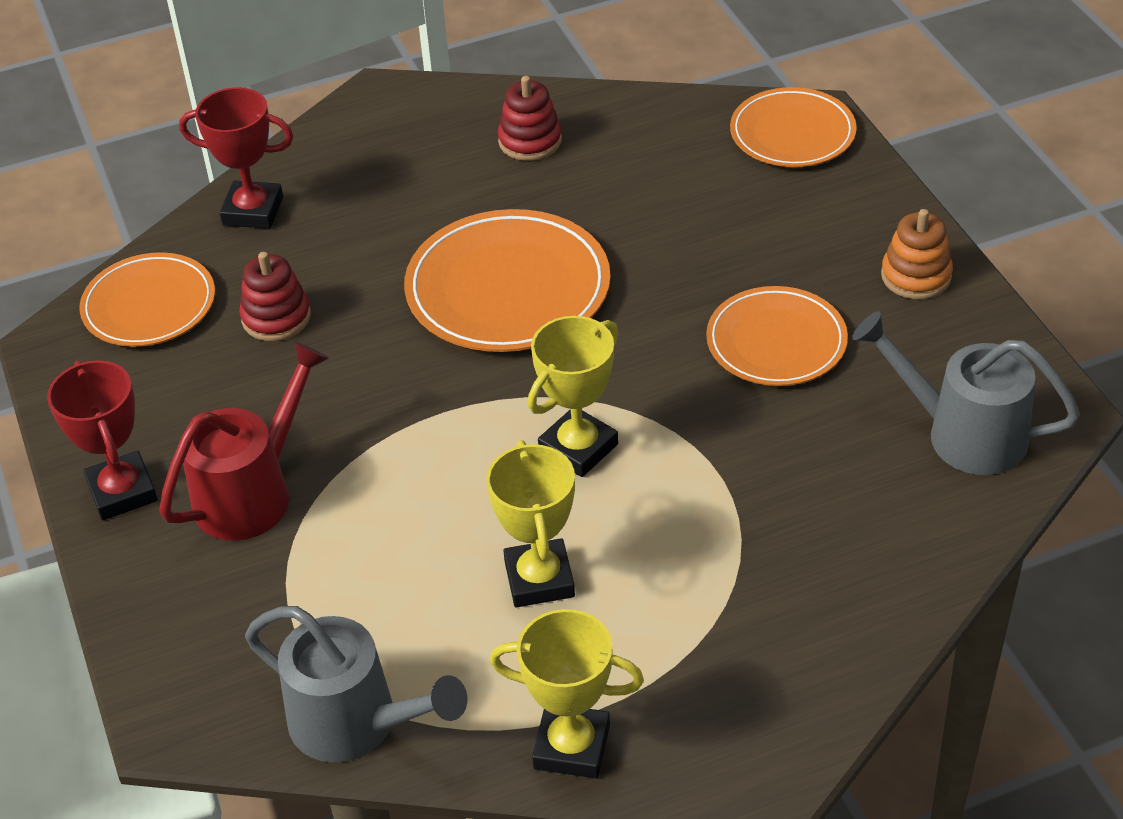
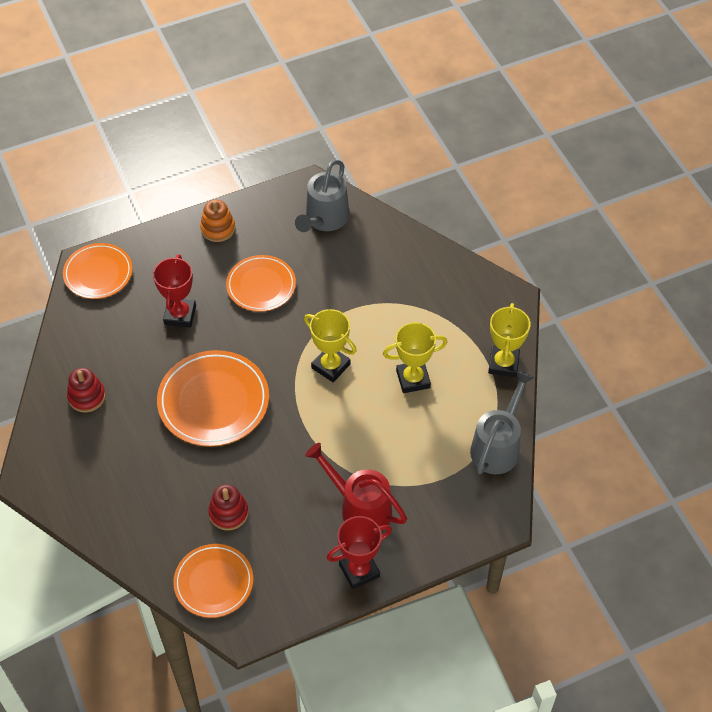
camera: 95 degrees left, 10 degrees up
red trophy [179,87,294,229] -> red trophy moved to [153,255,196,327]

